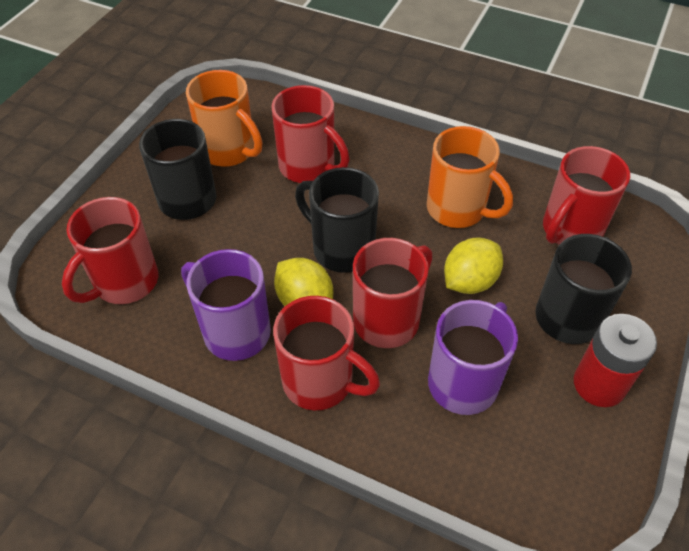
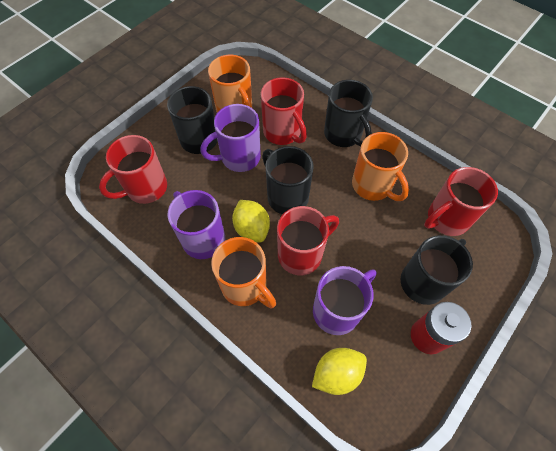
camera: 15 degrees right, 10 degrees up
red mug [273,296,380,410] -> orange mug [211,237,276,308]
yellow lemon [444,238,503,294] -> yellow lemon moved to [312,348,367,395]
none -> purple mug [200,104,261,172]
none -> black mug [324,80,373,147]

